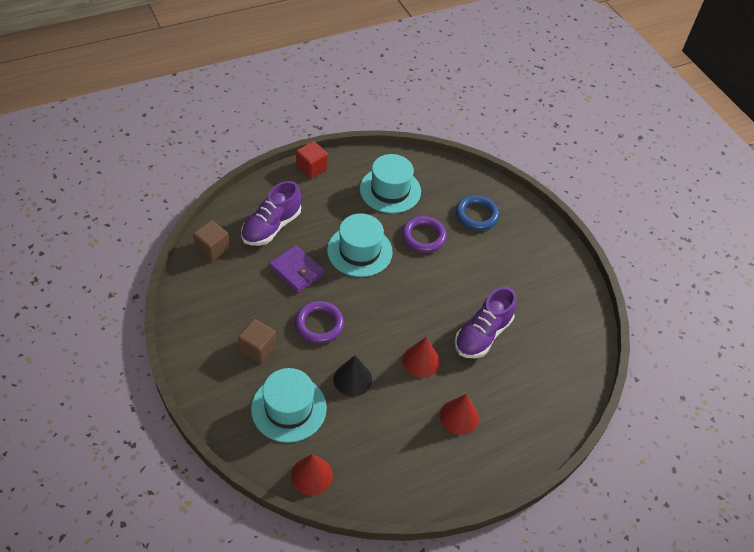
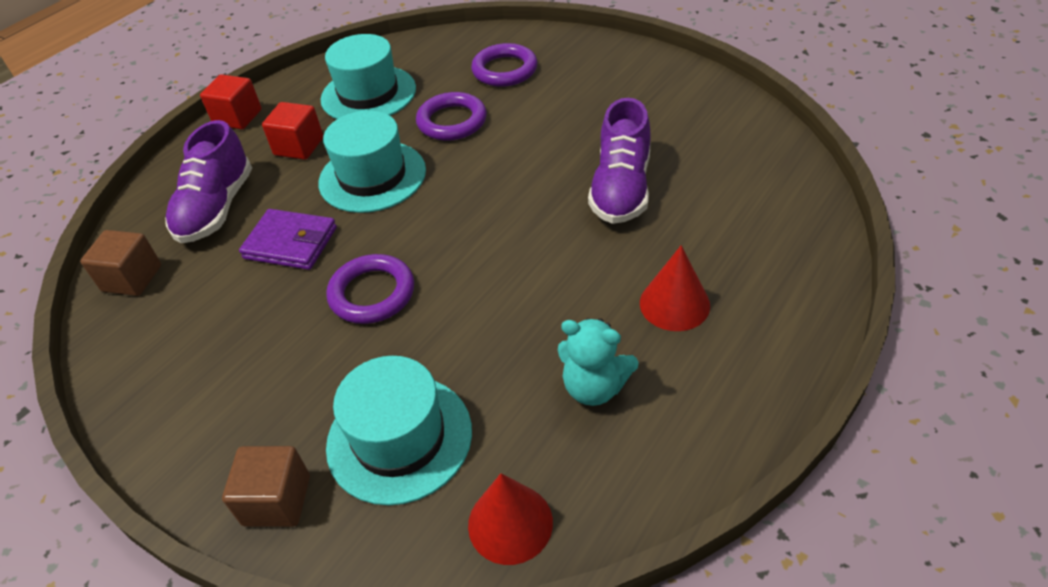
camera: 20 degrees left, 5 degrees down
brown cube [238,319,276,363] -> brown cube moved to [222,446,310,527]
black cone [334,355,372,397] -> none
red cone [402,337,440,378] -> none
blue ring [456,195,499,230] -> purple ring [471,43,538,87]
none -> red cube [262,102,323,160]
none -> turquoise teddy bear [558,318,639,406]

